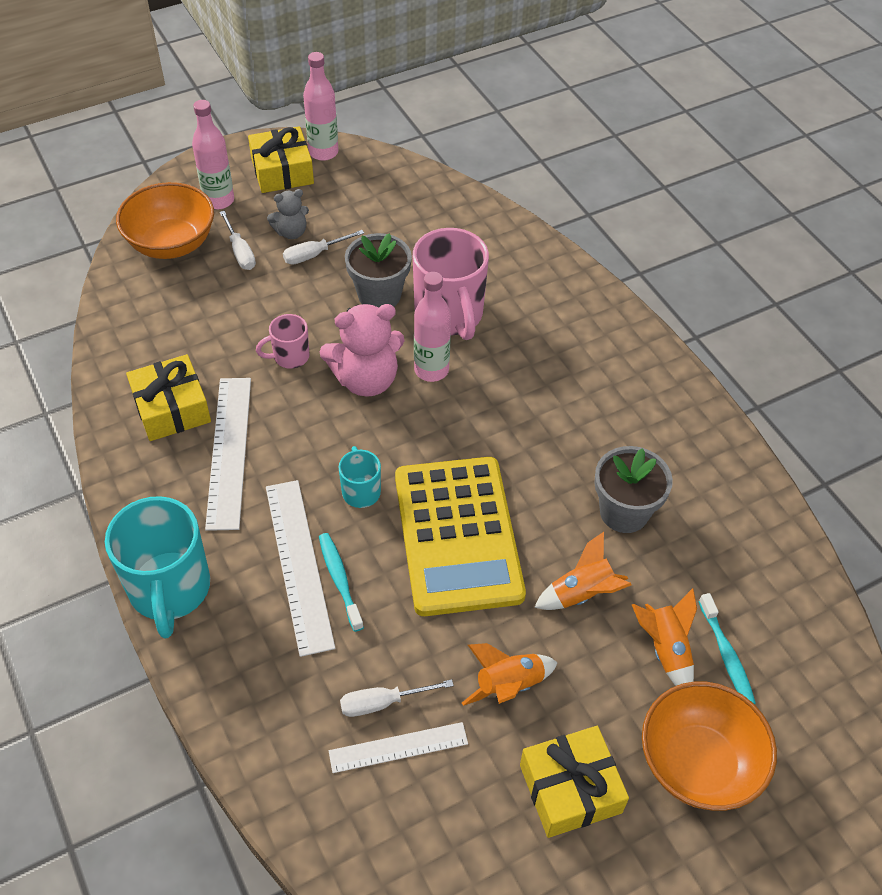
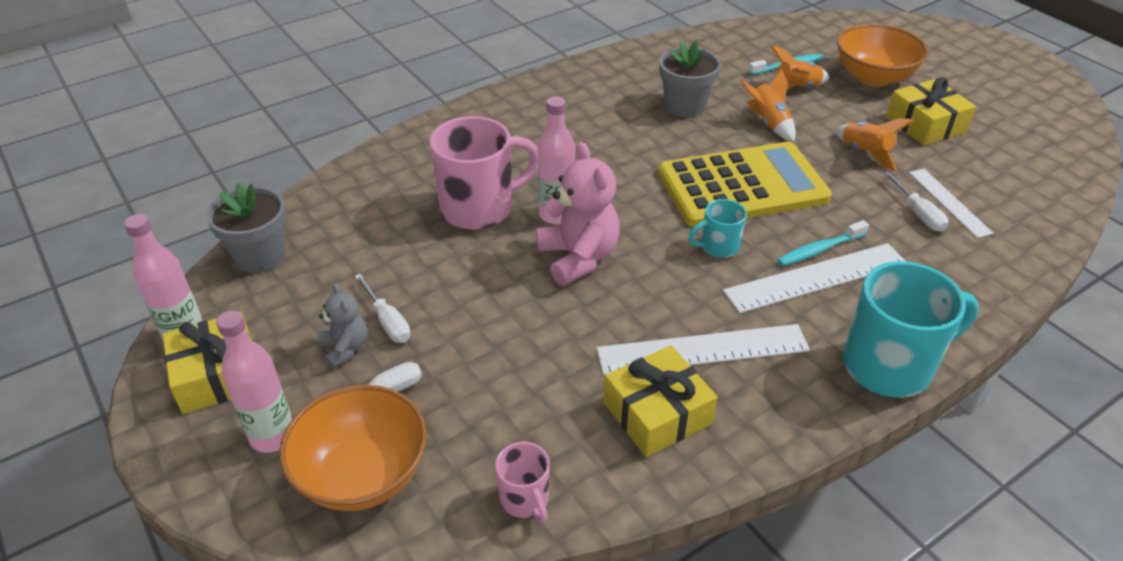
camera: 95 degrees left, 10 degrees down
pink mug [256,314,309,369] -> pink mug moved to [495,442,550,523]
grey flower pot [345,233,412,308] -> grey flower pot moved to [206,182,286,273]

